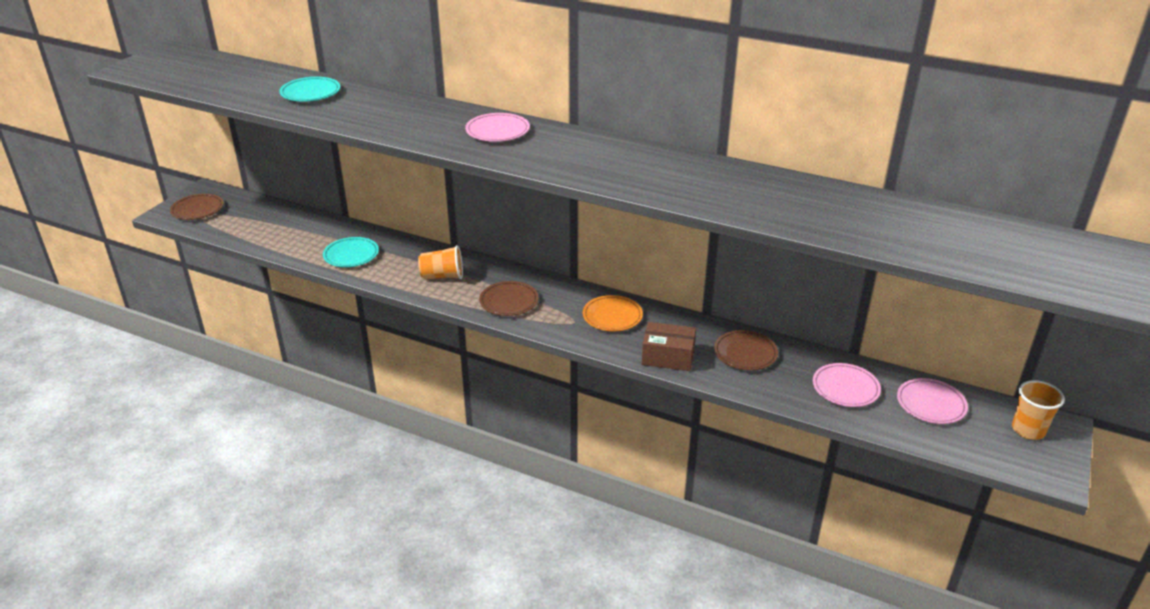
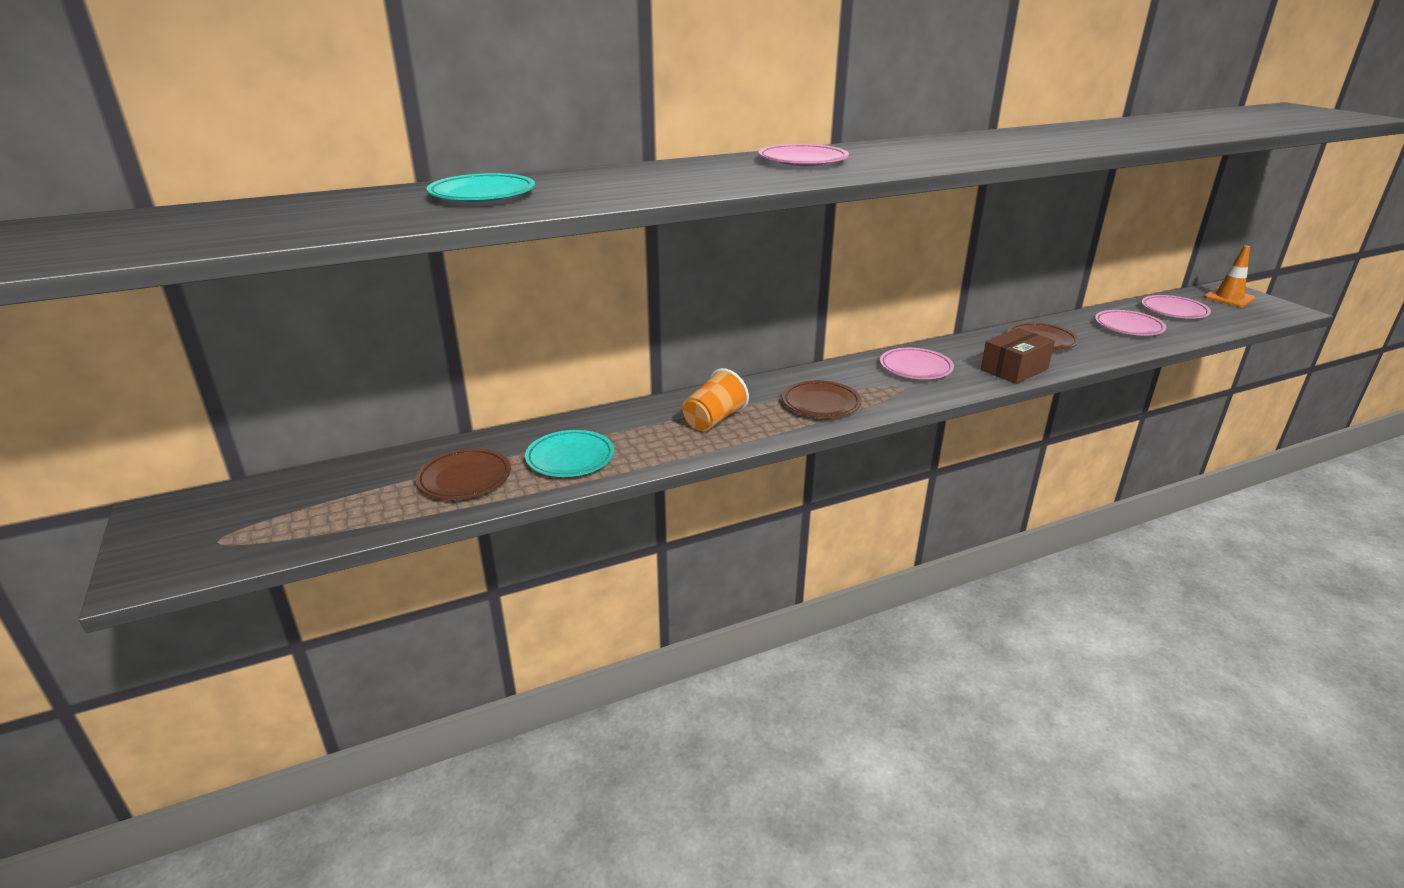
camera: 50 degrees left, 5 degrees down
brown plate [170,194,224,220] -> brown plate moved to [416,448,511,500]
orange plate [583,295,643,332] -> pink plate [880,348,954,379]
orange cup [1012,380,1065,440] -> orange traffic cone [1204,245,1255,307]

